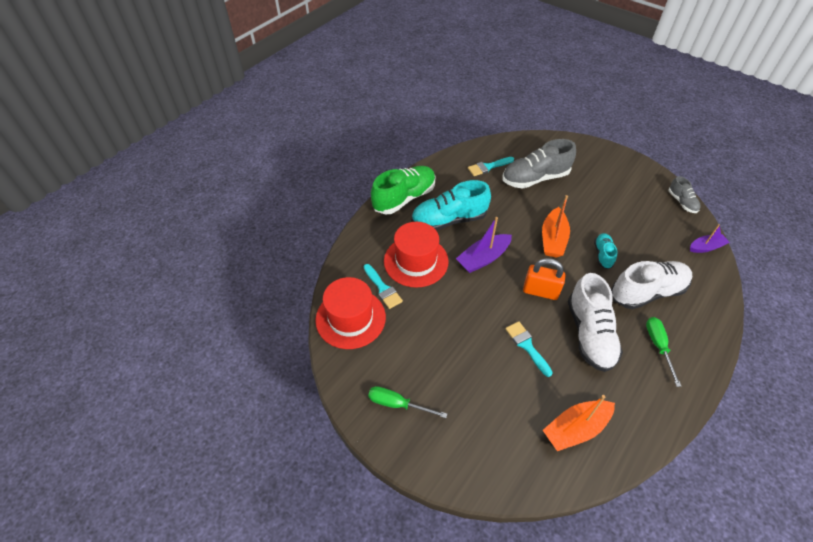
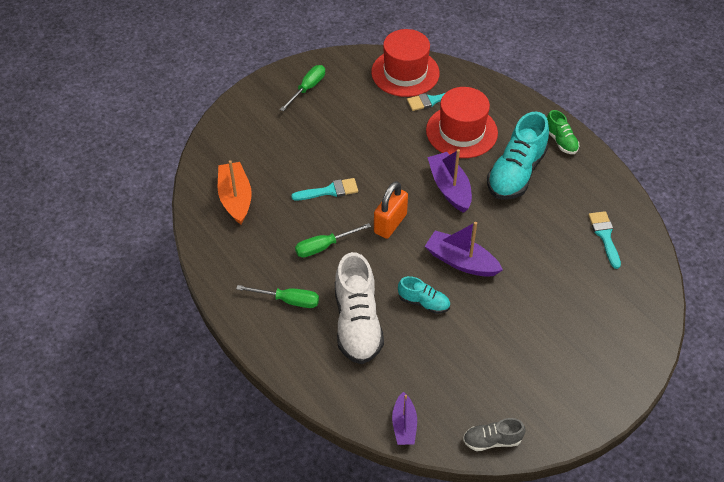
camera: 105 degrees right, 0 degrees up
green shoe [371,166,436,214] -> green shoe [547,110,579,154], size x0.52
turquoise shoe [411,180,491,231] -> turquoise shoe turned 150 degrees counterclockwise [487,111,549,200]
grey shoe [502,139,576,189] -> none
orange boat [542,195,570,258] -> purple boat [425,222,503,277]
white shoe [568,273,623,372] -> green screwdriver [295,223,371,258]

